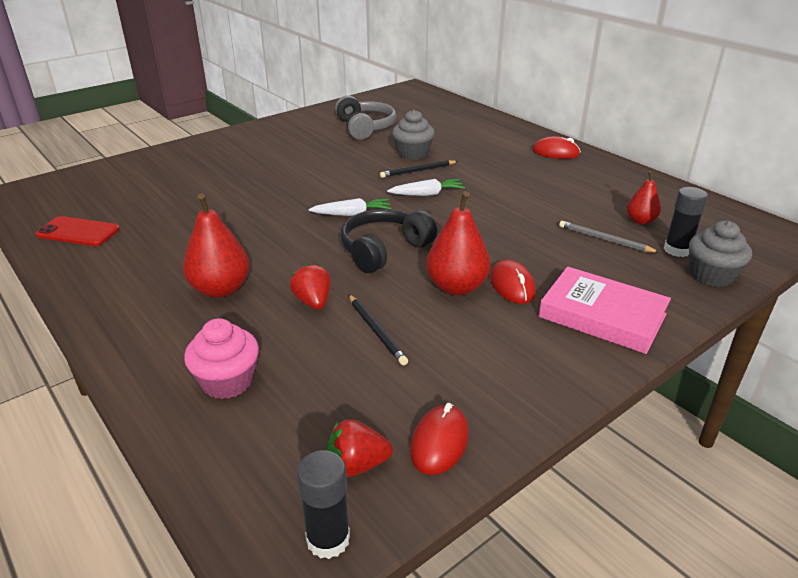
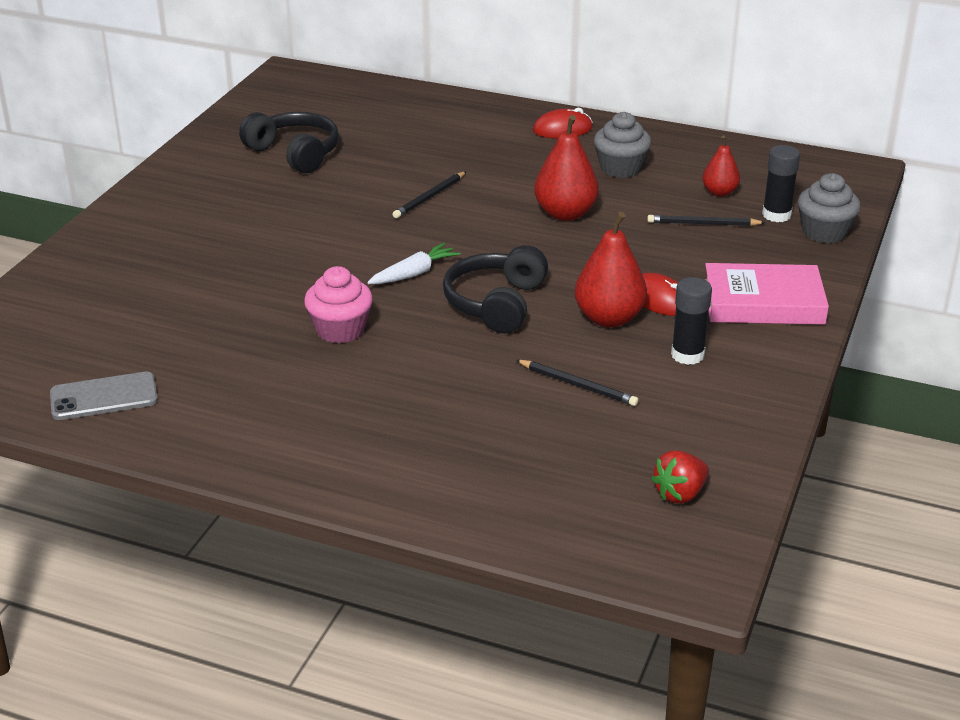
camera: 30 degrees left, 0 degrees up
red phone [35,216,120,246] -> grey phone [50,372,158,420]
red pear [183,193,250,298] -> red pear moved to [534,115,599,221]
pink cupcake [184,318,259,399] -> pink cupcake moved to [304,266,373,343]
red strawberry [290,264,331,310] -> none
black glue stick [297,450,350,559] -> black glue stick moved to [671,277,712,365]
grey headphones [335,95,396,140] -> black headphones [239,112,339,173]
white carrot [387,179,465,196] -> none
grey cupcake [392,110,435,160] -> grey cupcake moved to [594,112,651,178]
red mouse [410,403,469,475] -> none
grey pencil [559,221,660,253] -> black pencil [647,215,766,226]

